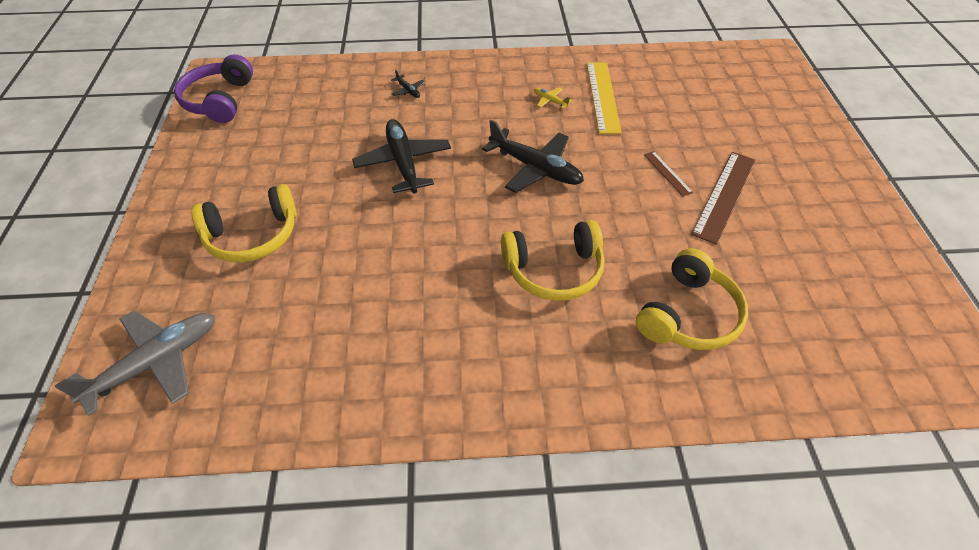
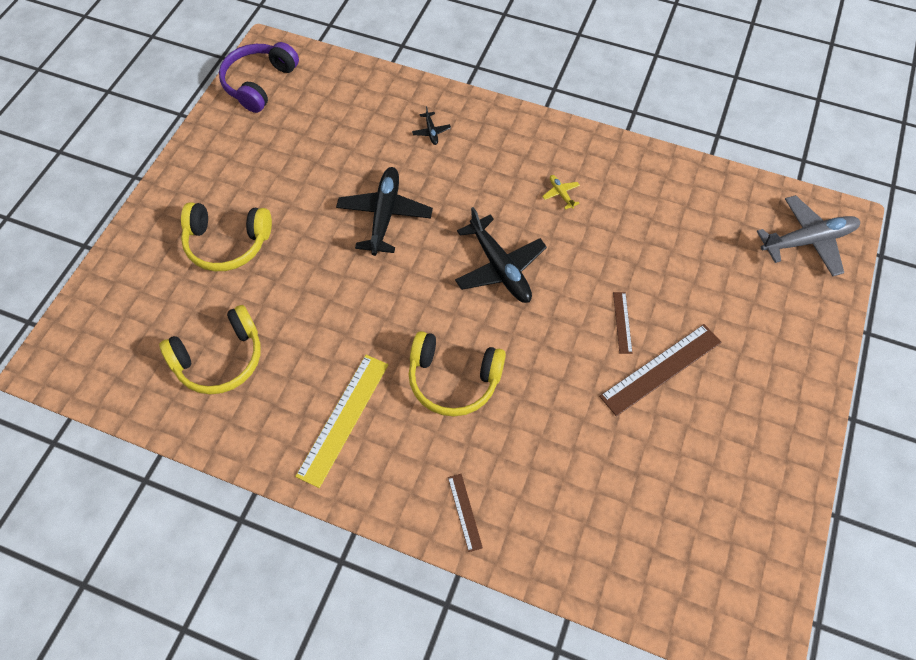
camera: 25 degrees right, 10 degrees up
grey plane [54,310,215,416] -> grey plane moved to [757,195,860,276]
yellow ruler [587,62,622,134] -> yellow ruler moved to [295,355,389,488]
yellow headphones [636,248,748,350] -> yellow headphones moved to [159,305,261,395]
none -> brown ruler [448,474,483,552]

